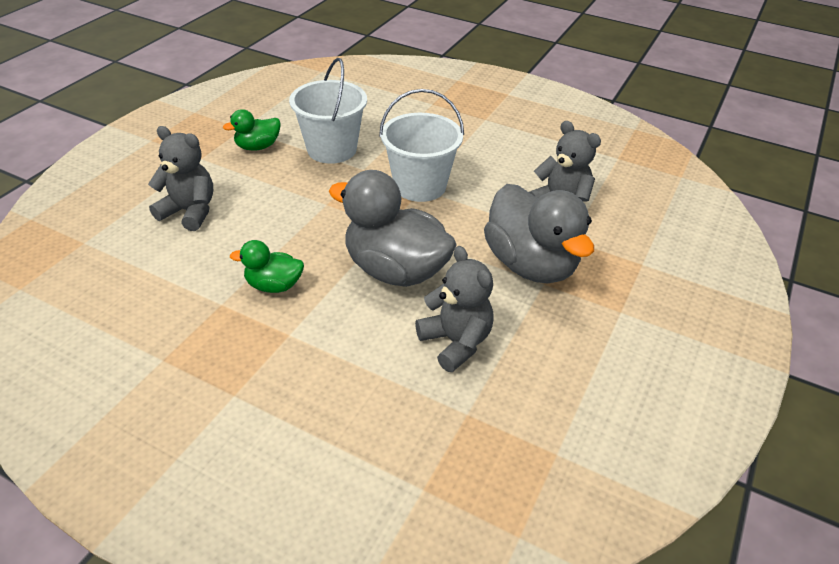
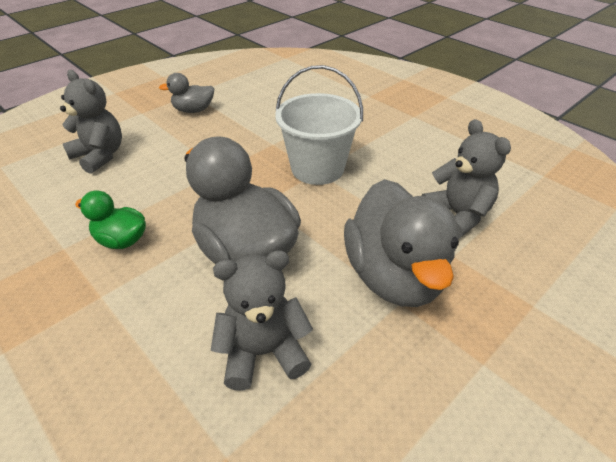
camera: 20 degrees right, 0 degrees up
green duck [223,109,281,151] -> grey duck [159,73,214,113]
white bucket [289,58,367,164] -> none
grey teddy bear [415,246,494,372] -> grey teddy bear turned 90 degrees counterclockwise [211,250,313,391]

